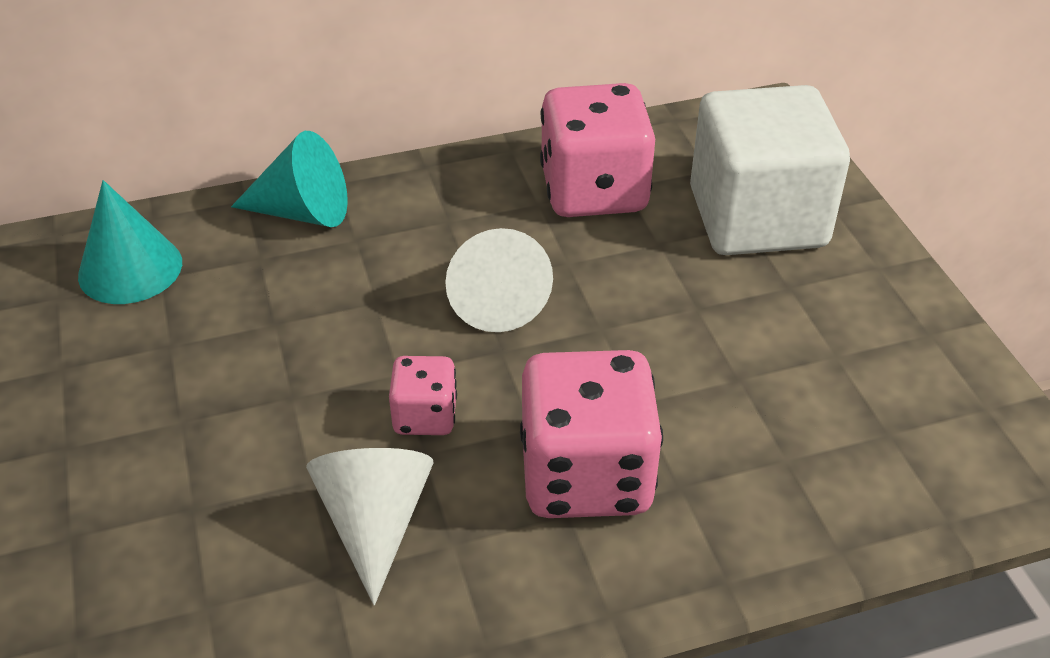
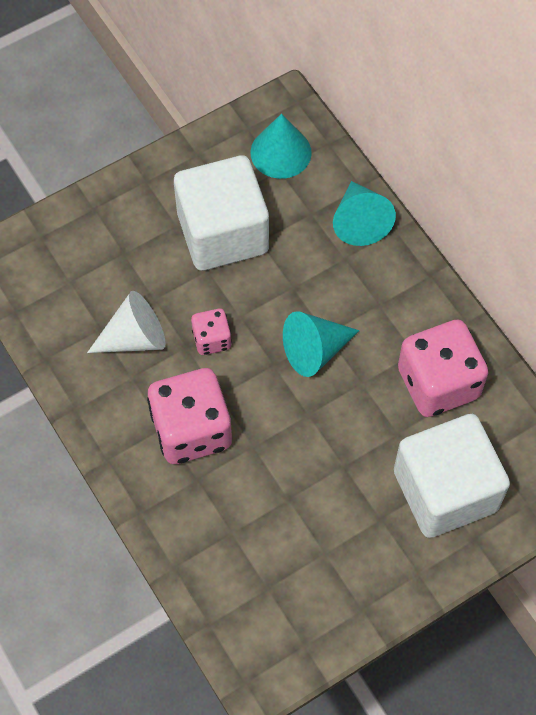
camera: 75 degrees right, 20 degrees up
white cone [445,228,553,332] -> turquoise cone [283,311,360,377]
none -> white cube [174,156,269,271]

